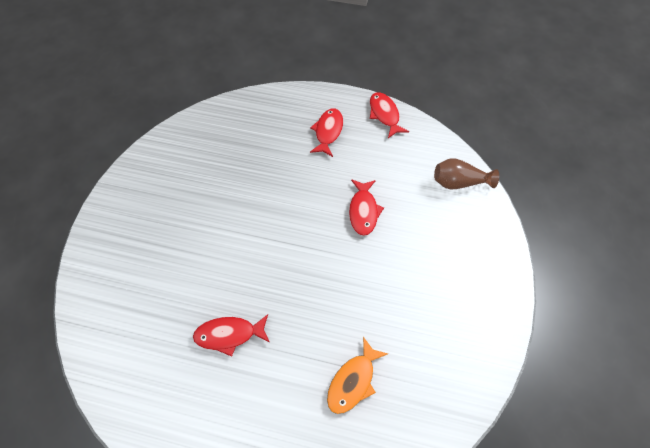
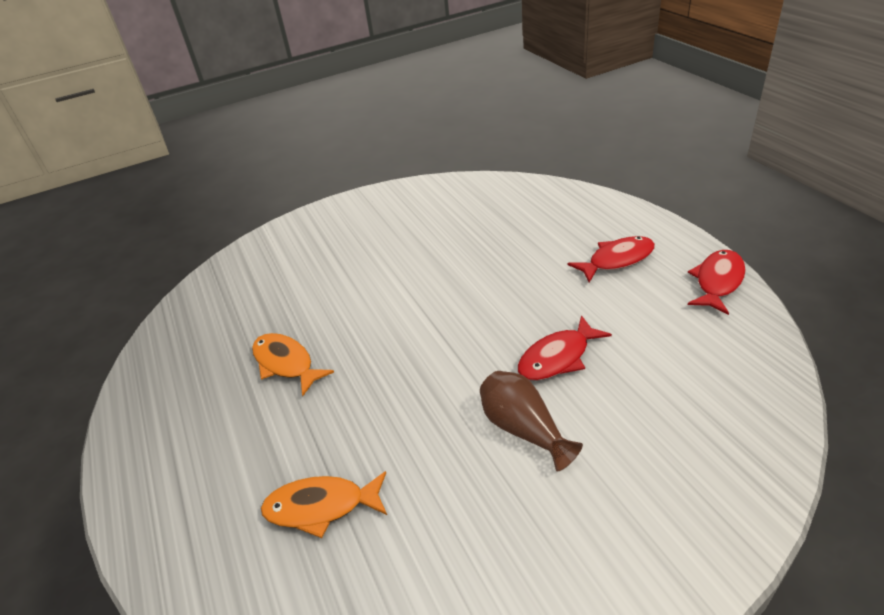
camera: 55 degrees right, 20 degrees down
red fish [193,314,270,357] -> orange fish [252,333,334,396]
brown vase [434,158,499,190] -> brown vase moved to [480,371,583,471]

